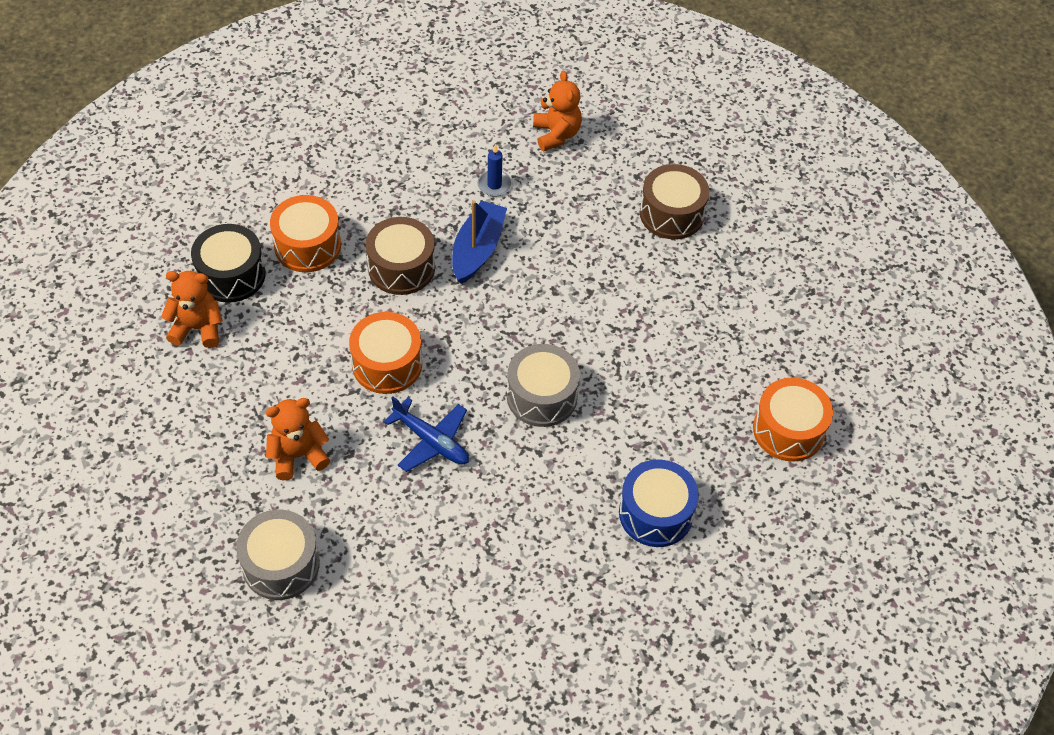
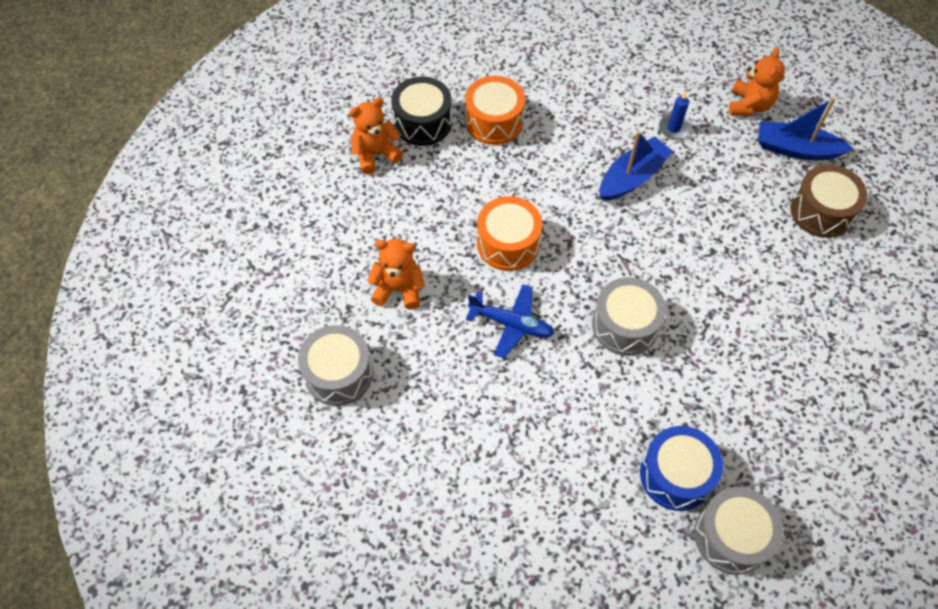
camera: 30 degrees right, 5 degrees up
orange teddy bear [161,271,223,348] -> orange teddy bear turned 60 degrees counterclockwise [349,97,403,174]
brown drum [366,217,435,295] -> none
blue plane [384,396,469,472] -> blue plane turned 45 degrees counterclockwise [466,284,555,358]
orange drum [753,378,833,462] -> none
none -> grey drum [694,487,783,575]
none -> blue boat [758,98,854,160]

